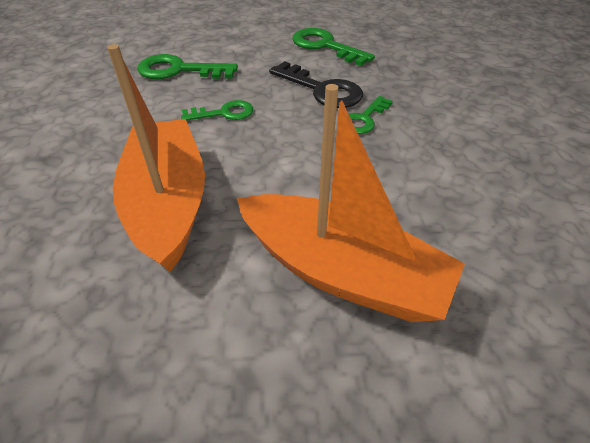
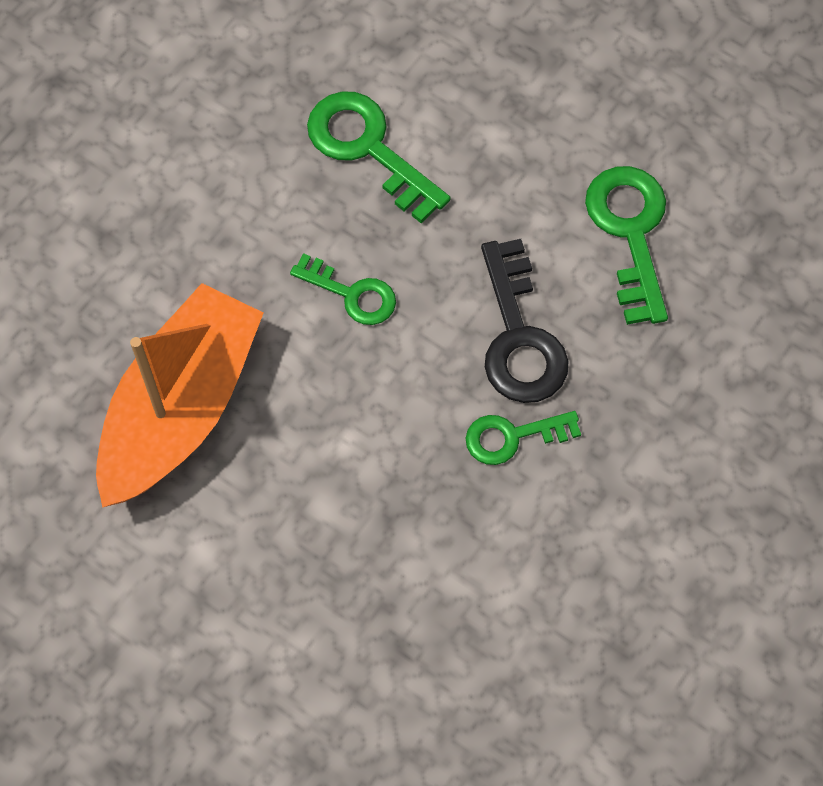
camera: 40 degrees right, 20 degrees up
orange boat [237,84,465,322] -> none

